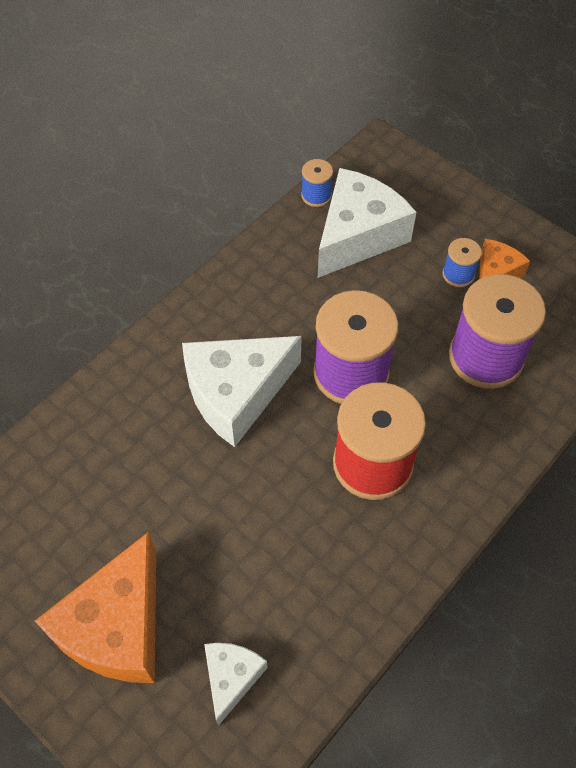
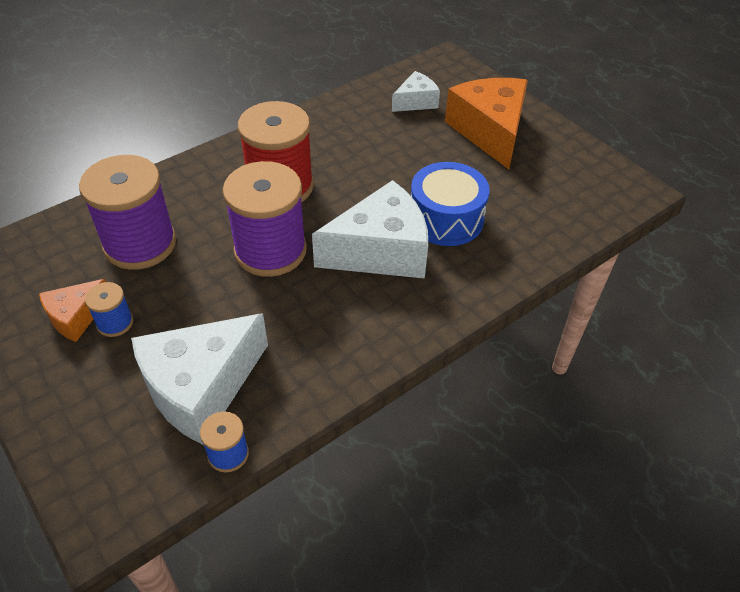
camera: 170 degrees left, 10 degrees down
orange cheese [35,532,156,683] -> orange cheese turned 45 degrees counterclockwise [445,78,528,169]
white cheese [204,643,268,726] -> white cheese turned 150 degrees counterclockwise [392,71,440,112]
none -> blue drum [411,162,490,246]

